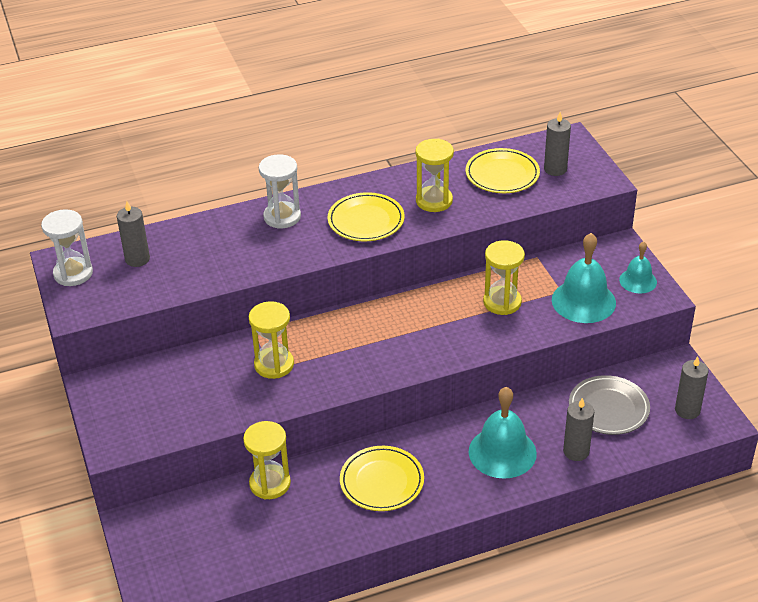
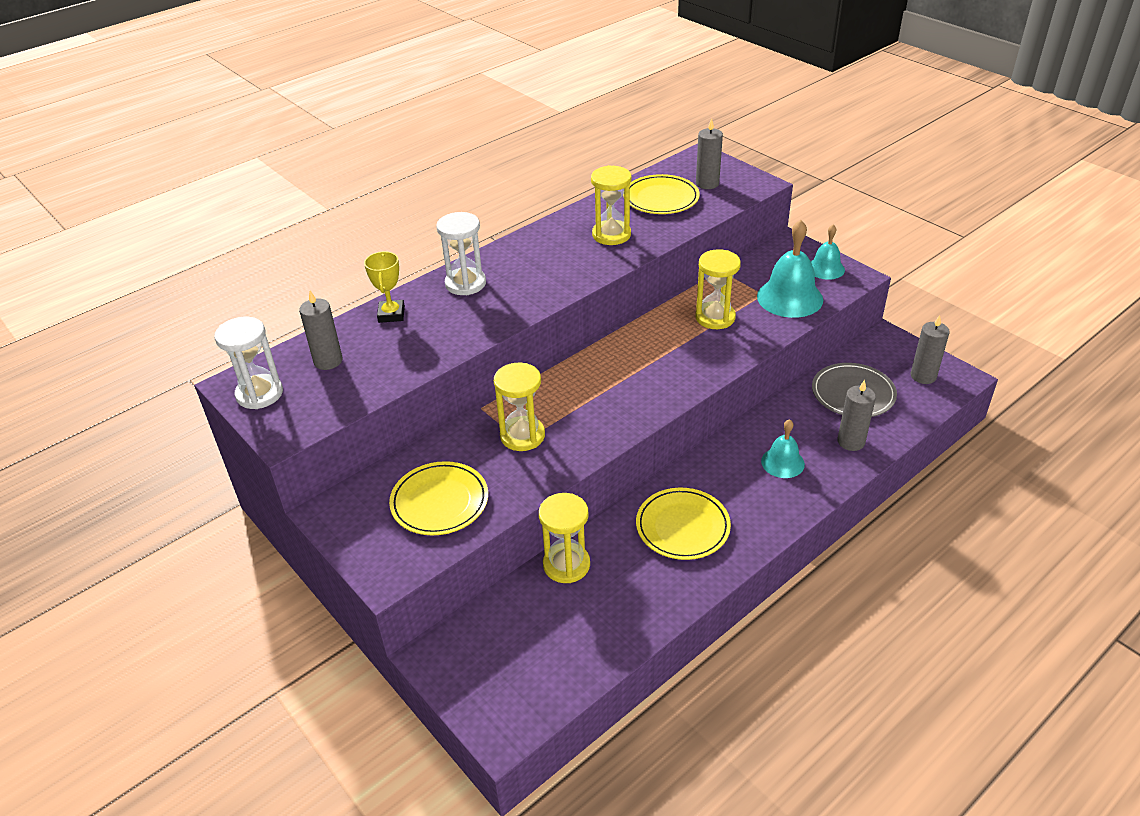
camera: 20 degrees left, 0 degrees up
yellow plate [328,192,404,241] -> yellow plate moved to [389,461,488,535]
turquoise bell [469,387,537,479] -> turquoise bell [761,419,805,478], size x0.59
none -> yellow trophy [364,251,405,323]

